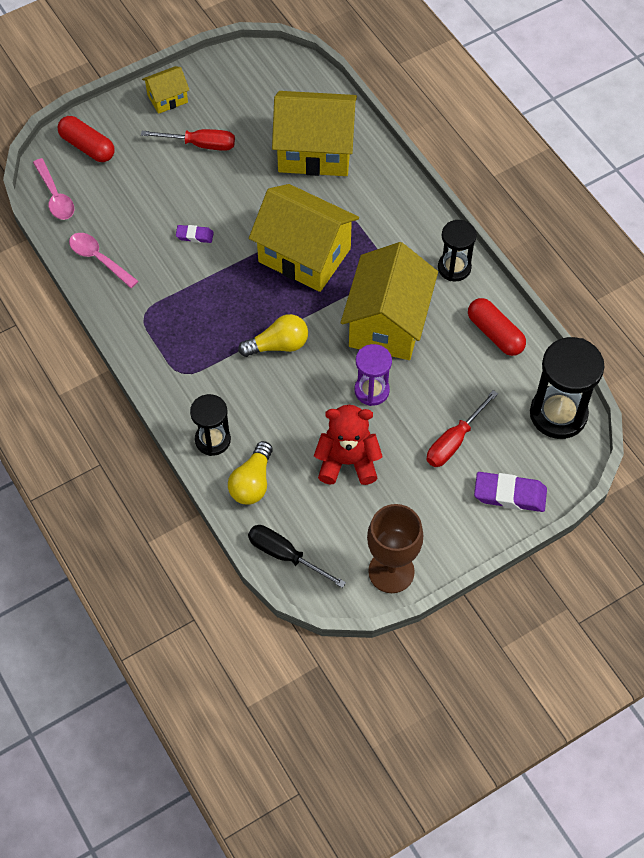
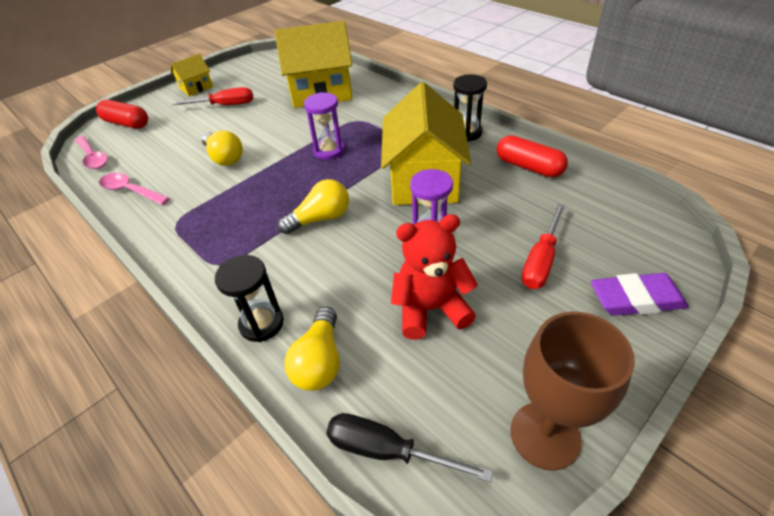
camera: 10 degrees left, 15 degrees down
purple eraser [176,225,214,243] -> yellow light bulb [202,130,243,166]
yellow house [249,184,359,292] -> purple hourglass [304,92,345,160]
black hourglass [530,337,604,439] -> none

